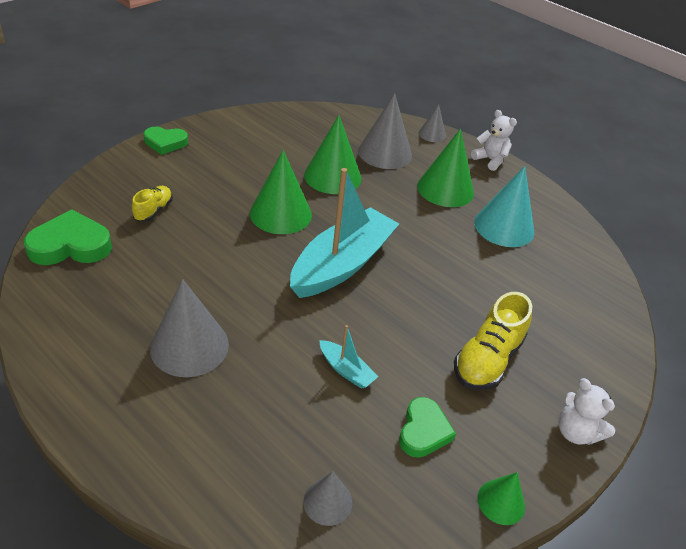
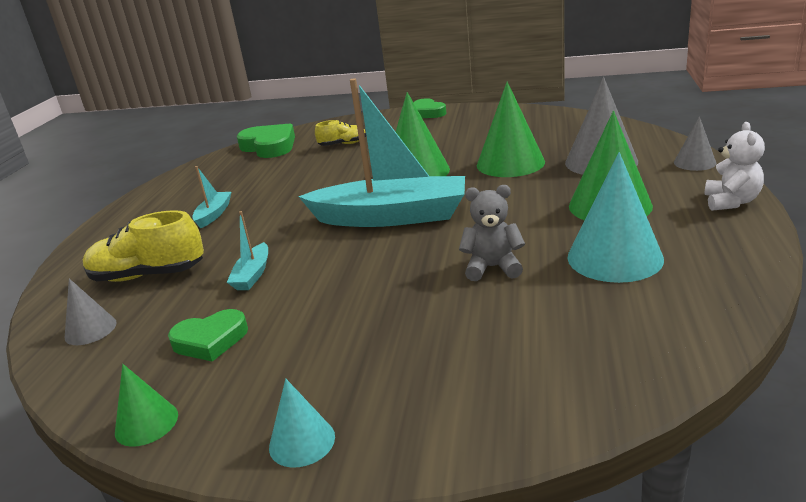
camera: 65 degrees right, 15 degrees down
grey cone [150,279,229,377] -> turquoise boat [192,166,231,228]
yellow shoe [454,292,532,390] -> yellow shoe moved to [83,210,204,282]
white teddy bear [558,378,615,445] -> turquoise cone [269,379,335,468]
none -> grey teddy bear [459,185,525,281]

